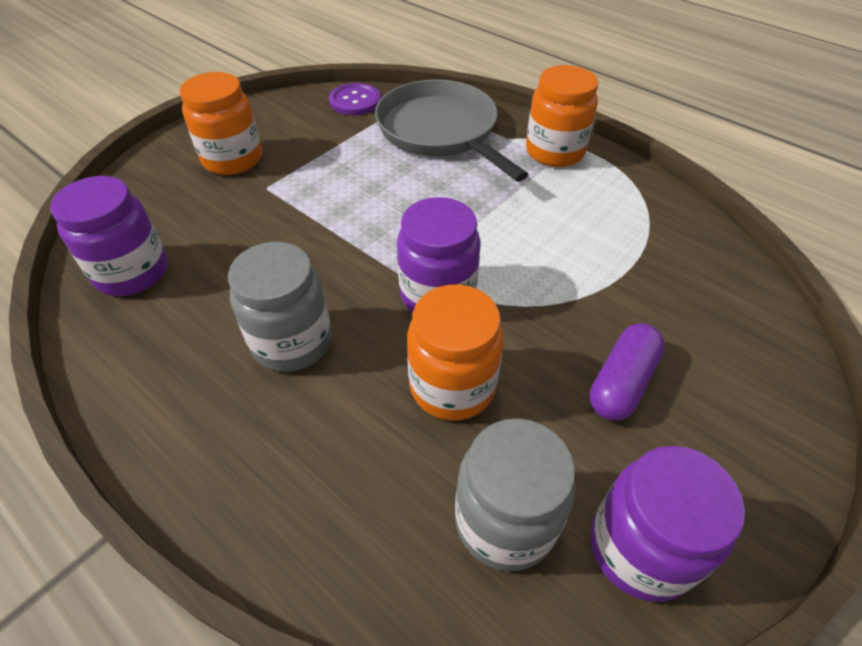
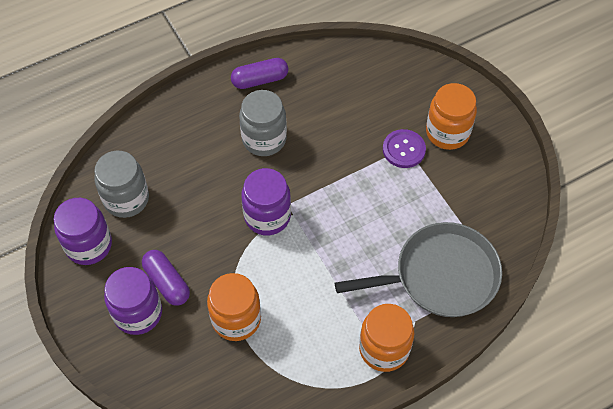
camera: 110 degrees right, 10 degrees up
purple jar [50,176,168,296] -> purple jar moved to [104,267,162,335]
purple button [329,83,381,115] -> purple button moved to [383,129,426,168]
orange jar [407,285,504,421] -> orange jar moved to [207,273,261,341]
none -> purple capsule [231,58,288,89]

